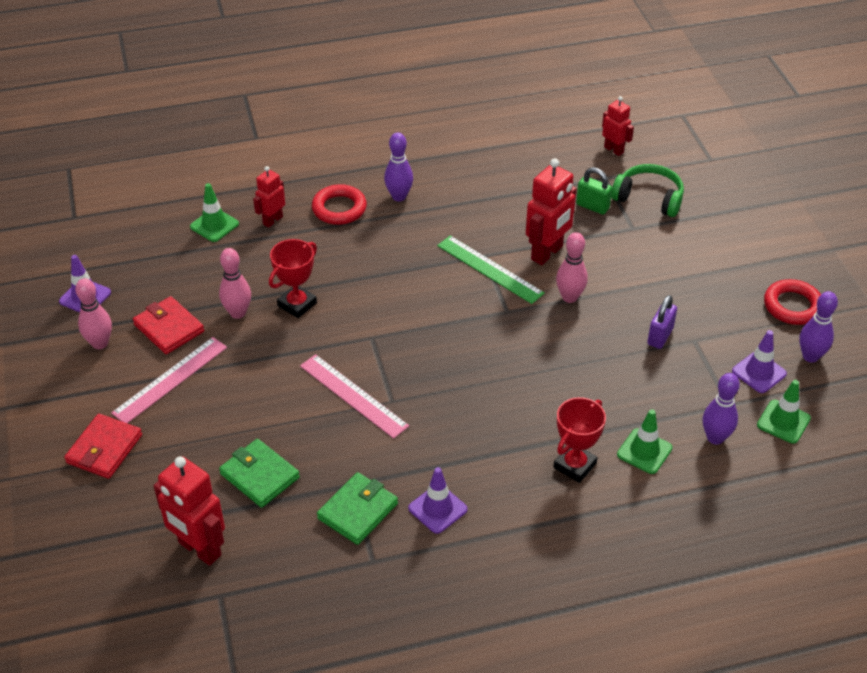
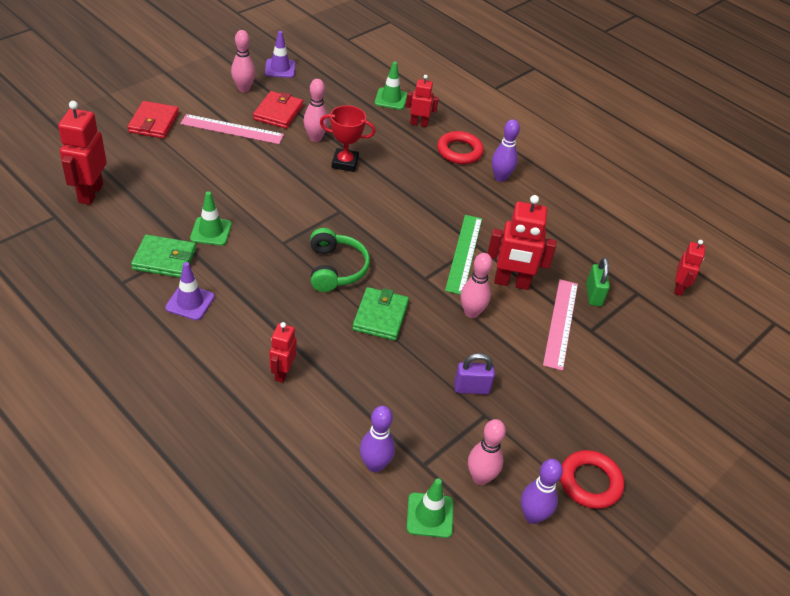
camera: 55 degrees right, 0 degrees up
red wallet [64,414,142,479] -> red wallet turned 75 degrees counterclockwise [127,101,179,139]
green wallet [219,439,300,508] -> green wallet moved to [352,287,409,341]
pink ruler [300,354,409,439] -> pink ruler moved to [543,279,578,371]
red trophy [554,397,606,483] -> red robot [270,322,297,383]
green headphones [611,164,684,217] -> green headphones moved to [310,228,370,292]
green traffic cone [617,409,673,474] -> green traffic cone moved to [190,191,232,246]
purple traffic cone [732,330,787,393] -> pink bowling pin [468,419,506,485]

